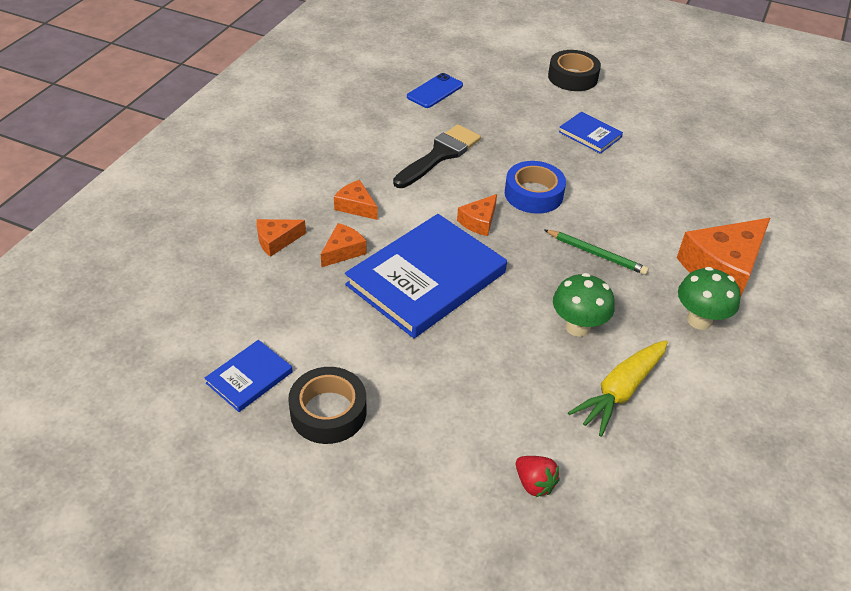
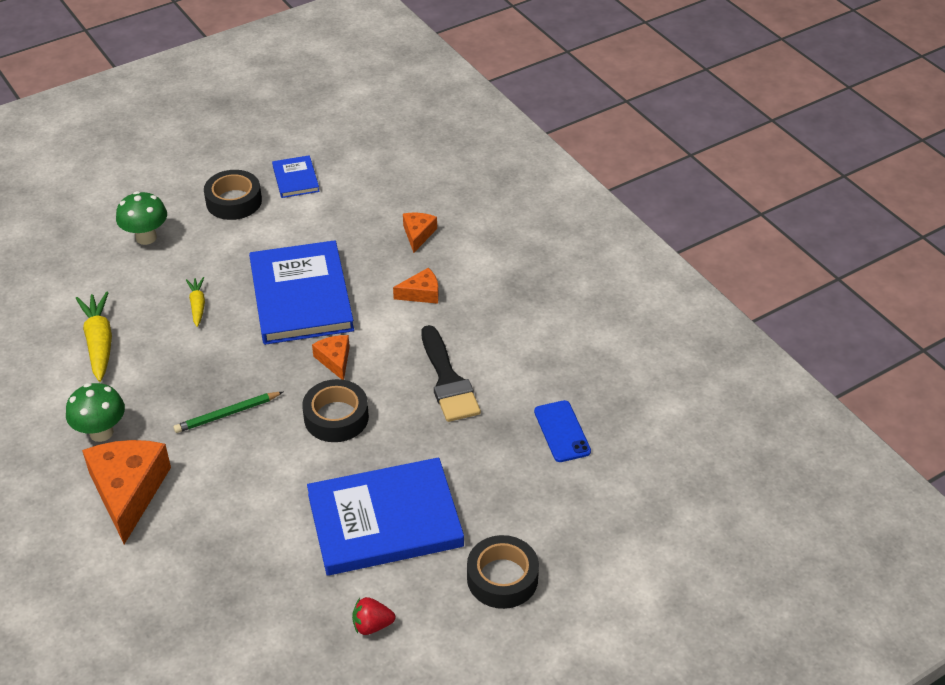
camera: 125 degrees right, 0 degrees up
orange cheese [321,223,367,267] -> none
blue tape [505,161,566,214] -> black tape [302,379,369,442]
red strawberry [516,456,560,497] -> red strawberry moved to [352,597,395,635]
green mushroom [553,273,615,337] -> green mushroom moved to [116,191,167,245]
blue book [559,112,623,154] -> blue book [307,457,464,576], size x2.12
none -> yellow carrot [186,277,205,327]

